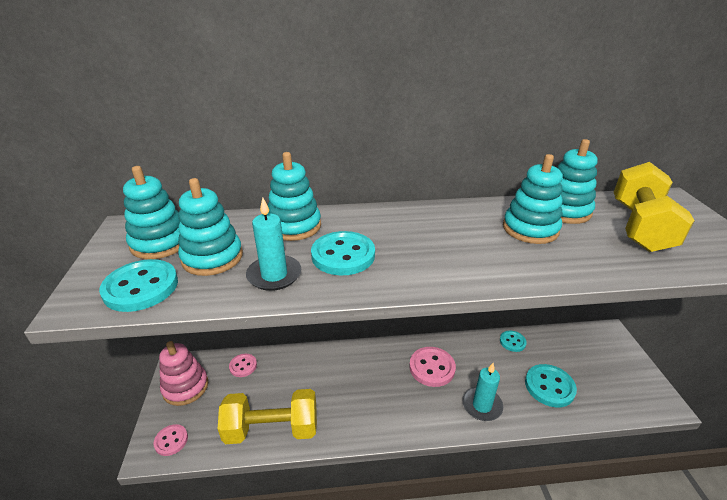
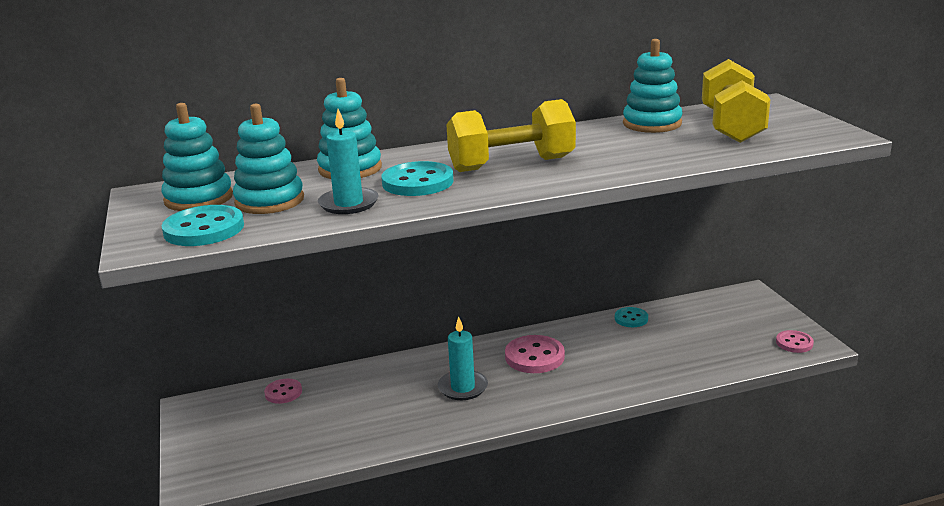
camera: 10 degrees left, 10 degrees down
pink button [153,424,188,456] -> pink button moved to [776,330,814,353]
pink stacking toy [159,341,208,406] -> none
yellow dumbbell [218,389,317,444] -> yellow dumbbell moved to [446,99,576,172]
turquoise candle [462,363,503,421] -> turquoise candle moved to [438,316,488,400]
turquoise stacking toy [503,154,563,244] -> none
turquoise button [525,364,577,407] -> none

